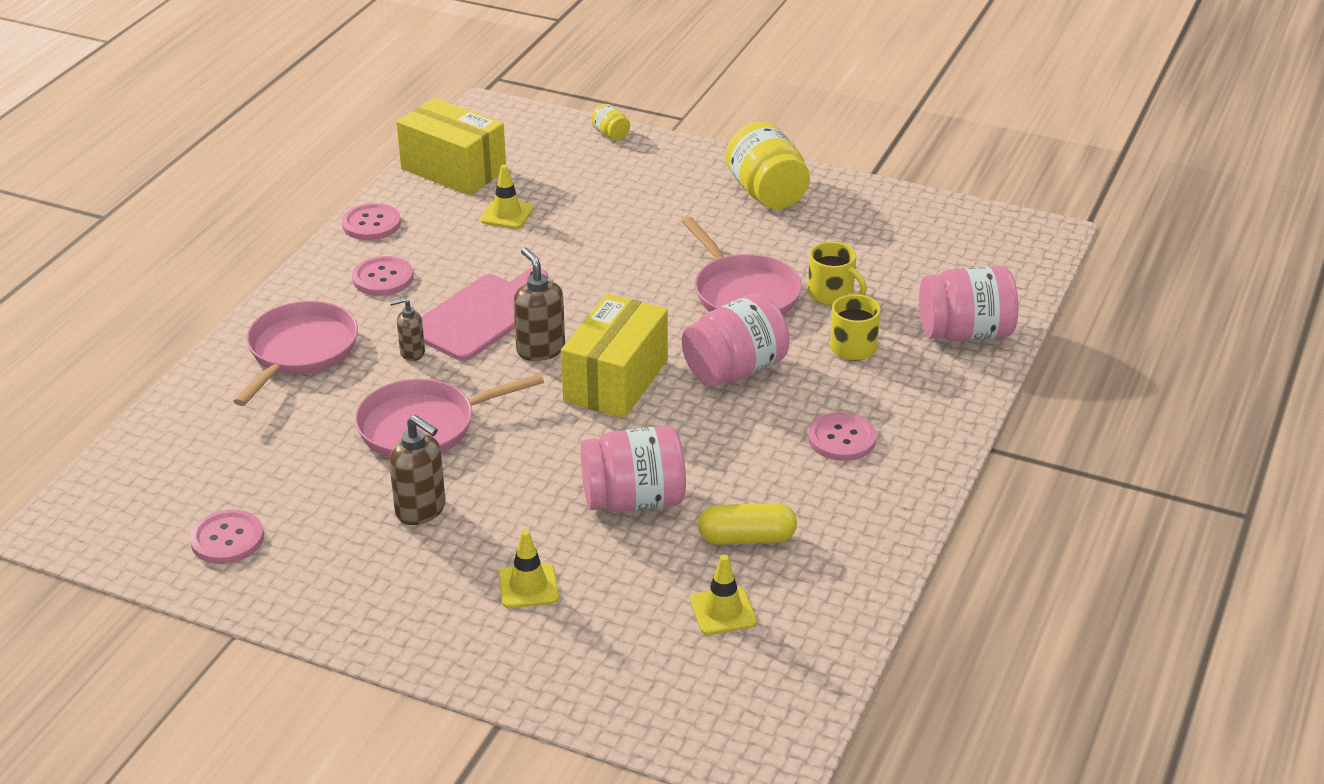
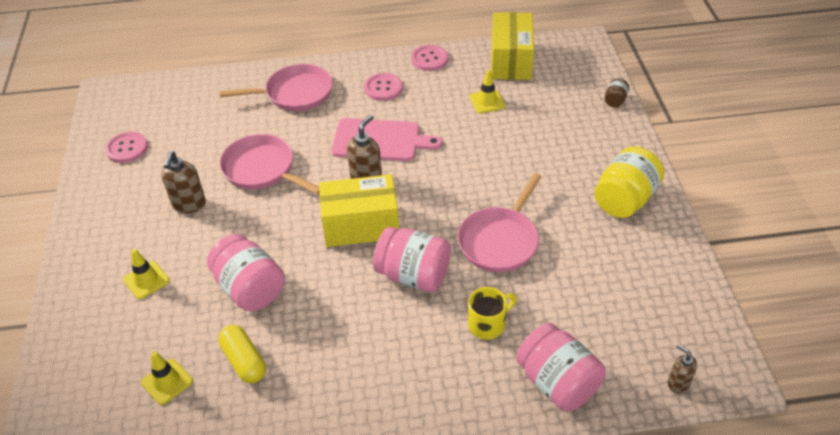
camera: 60 degrees right, 10 degrees up
brown soap dispenser [390,297,425,361] -> brown soap dispenser moved to [668,344,697,393]
yellow jar [591,104,630,140] -> brown jar [605,78,629,107]
yellow mug [808,242,867,305] -> none
pink button [808,412,877,461] -> none

